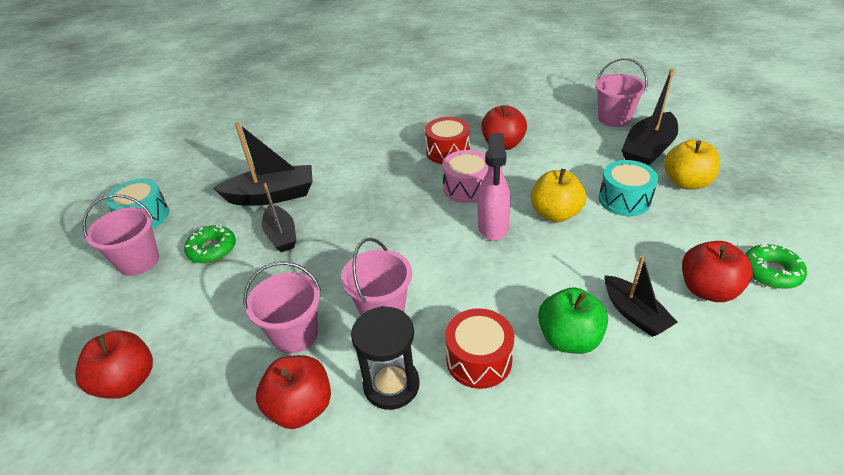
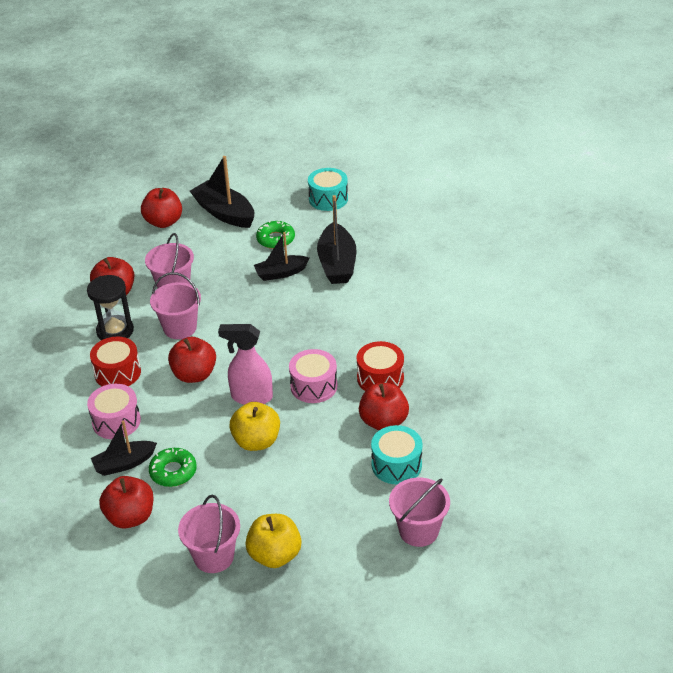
camera: 95 degrees right, 0 degrees up
pink bucket [83,194,159,276] -> pink bucket moved to [178,495,240,573]
green apple [538,287,608,354] -> pink drum [87,384,141,439]
turquoise drum [599,160,658,216] -> turquoise drum moved to [371,425,422,484]
black boat [621,69,678,166] -> black boat moved to [190,156,254,228]
green donut [745,244,807,289] -> green donut moved to [149,448,197,487]
none -> red apple [168,337,216,383]

